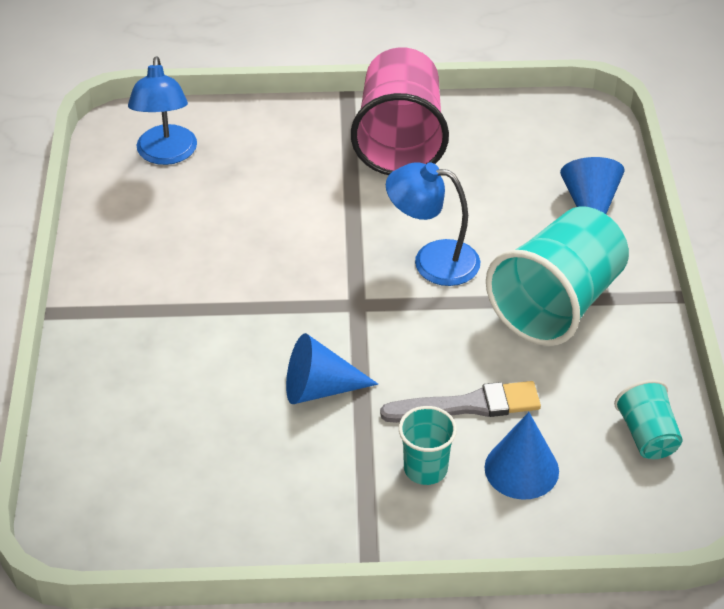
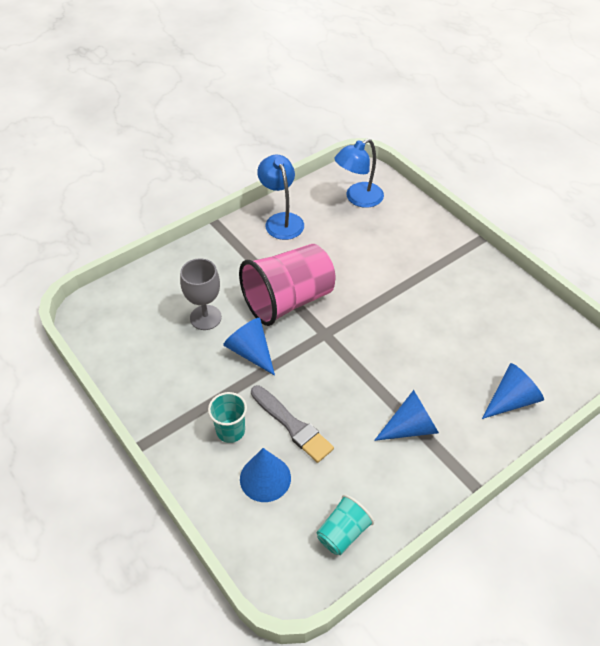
camera: 55 degrees right, 5 degrees up
pink cup [351,47,449,175] -> pink cup moved to [239,244,336,326]
blue lamp [386,162,480,286] -> blue lamp moved to [257,155,304,240]
turquoise cup [486,206,629,346] -> blue cone [374,390,439,441]
none -> grey goblet [180,258,222,330]

